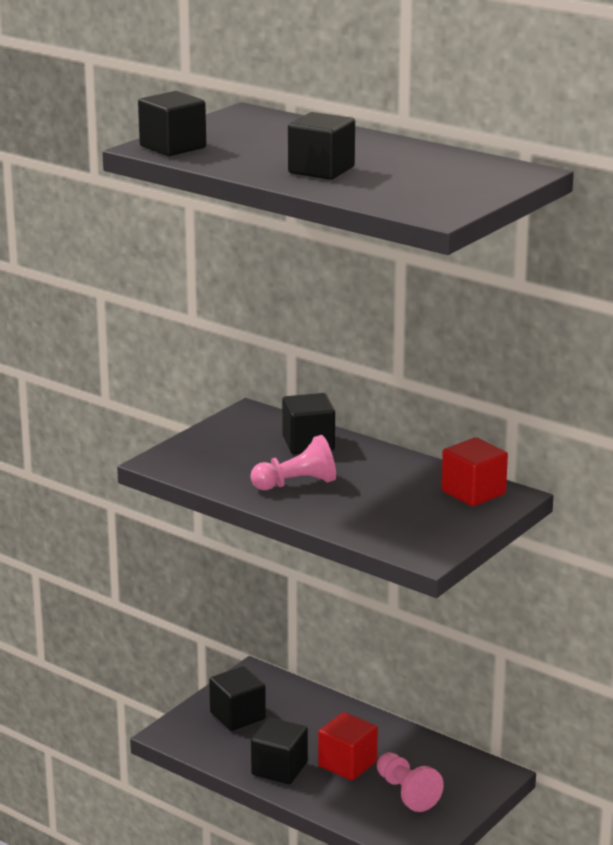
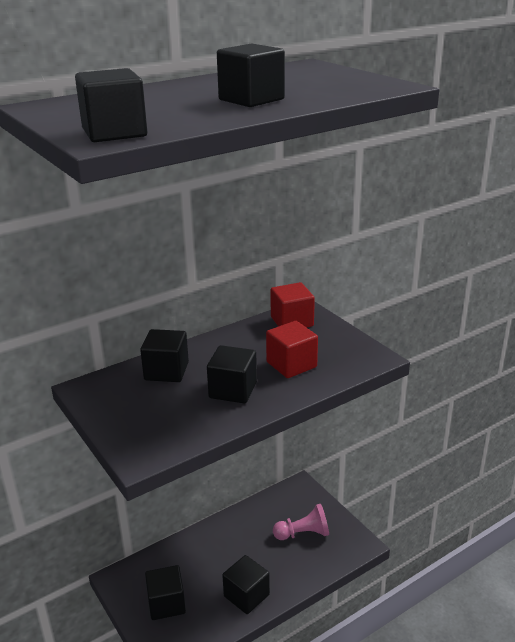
camera: 70 degrees left, 5 degrees up
pink pawn [250,435,336,490] -> black cube [207,345,257,403]
red cube [318,712,378,780] -> red cube moved to [266,321,318,378]

